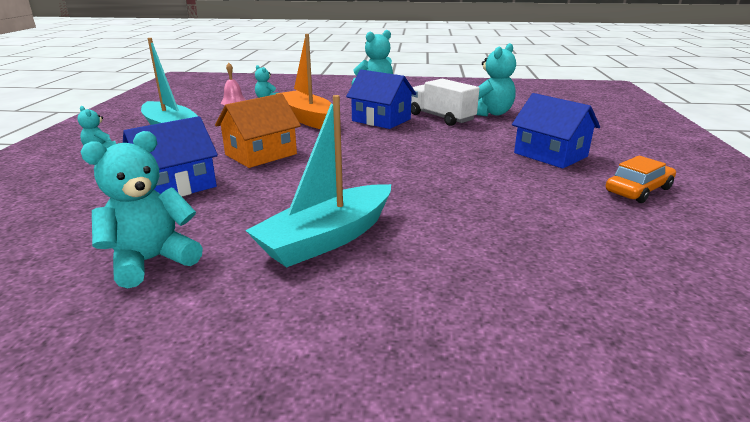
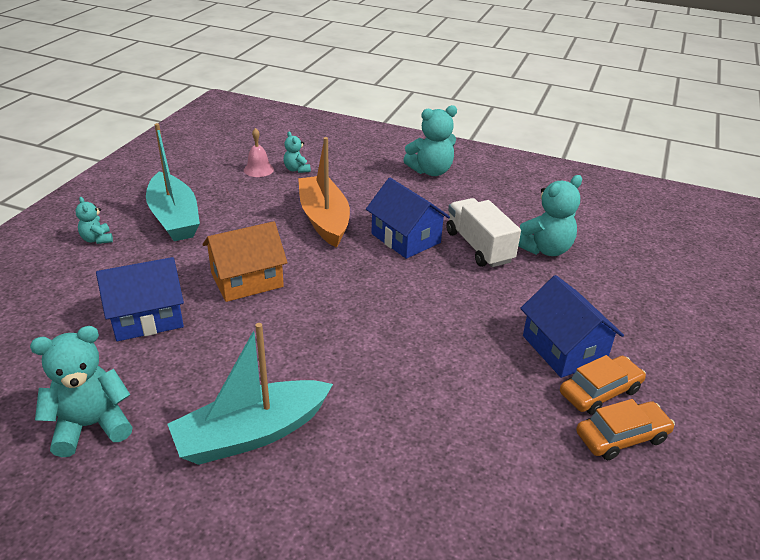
camera: 15 degrees right, 10 degrees up
none -> orange car [560,355,646,415]

